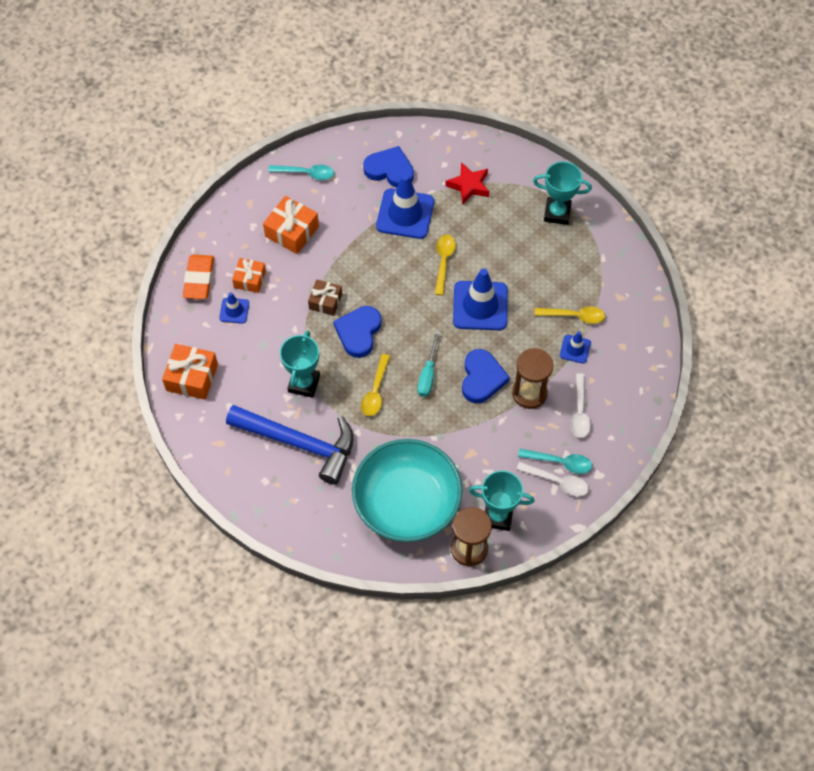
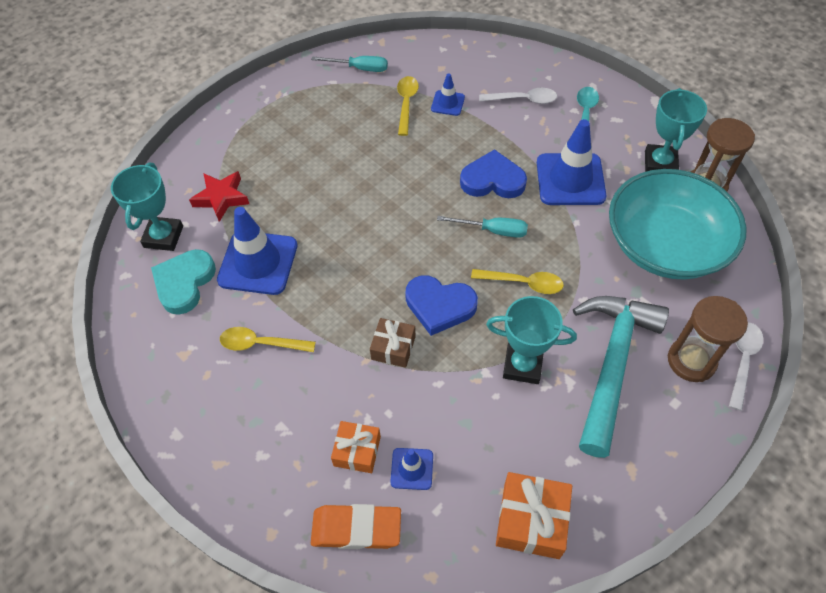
camera: 90 degrees left, 5 degrees down
blue hammer [226,405,354,485] -> turquoise hammer [573,296,669,458]
orange gift [263,196,319,254] -> none
turquoise spoon [268,165,334,180] -> none
blue heart [363,146,414,188] -> turquoise heart [151,249,216,315]
yellow spoon [435,235,456,295] -> yellow spoon moved to [220,327,316,352]
blue traffic cone [453,268,508,330] -> blue traffic cone moved to [537,119,607,205]
brown hourglass [512,348,553,409] -> brown hourglass moved to [668,296,748,382]
white spoon [516,462,589,497] -> white spoon moved to [729,323,763,411]
turquoise trophy [533,161,592,225] -> turquoise trophy moved to [111,162,183,251]
none -> turquoise screwdriver [311,56,388,72]

